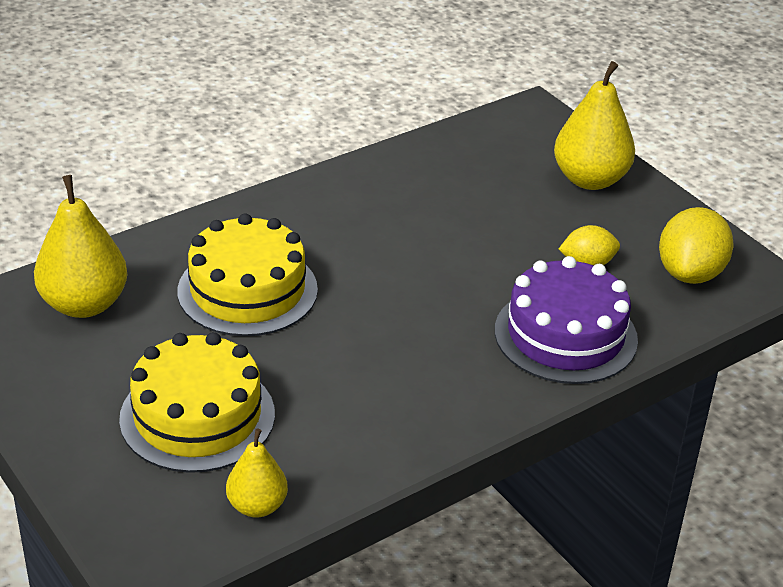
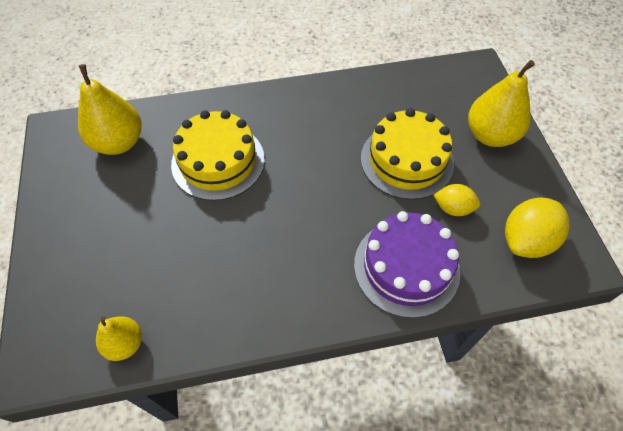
camera: 25 degrees right, 20 degrees up
yellow cake [119,332,275,473] -> yellow cake moved to [361,108,454,200]

